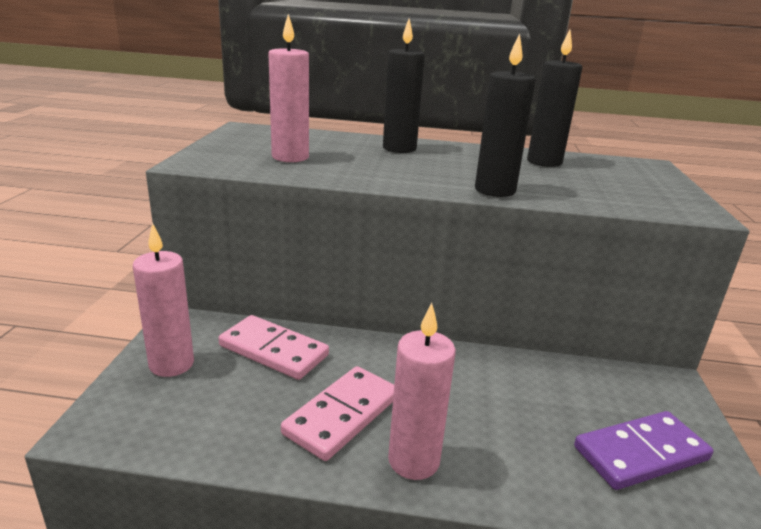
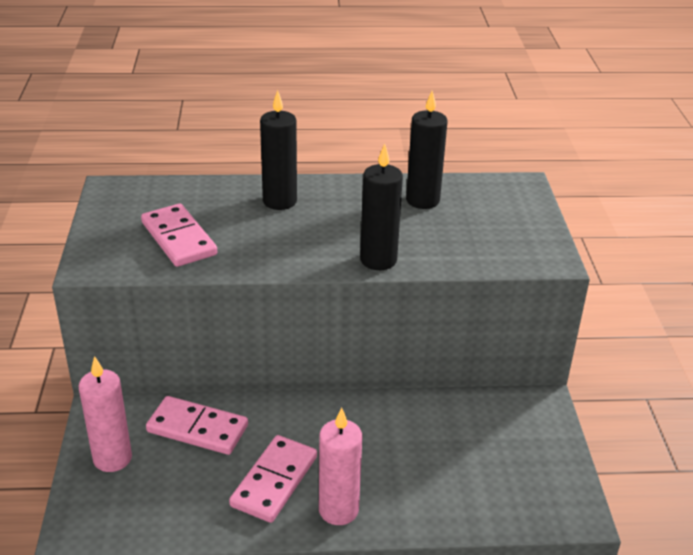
camera: 10 degrees left, 10 degrees up
pink candle [268,14,309,162] -> pink domino [141,204,217,267]
purple domino [574,411,713,490] -> none

